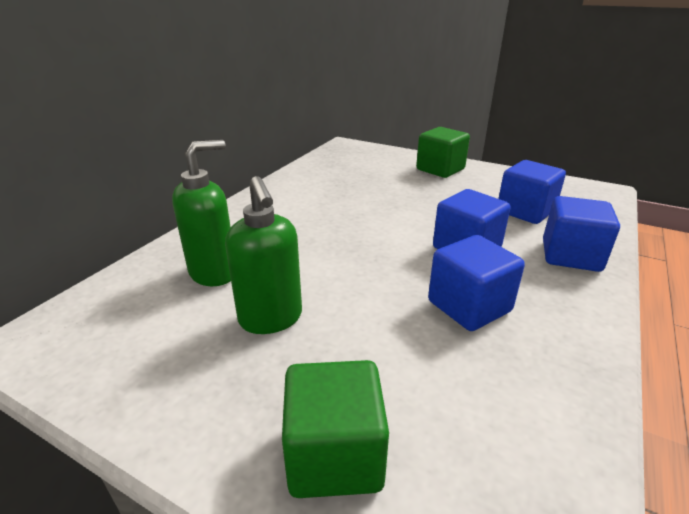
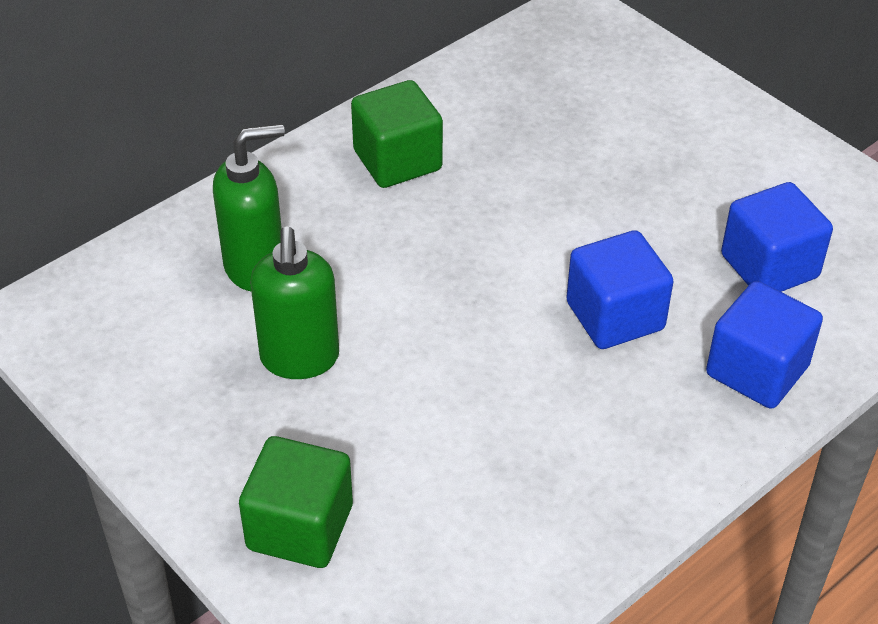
camera: 20 degrees right, 15 degrees up
green cube [416,127,470,178] -> green cube moved to [351,80,443,188]
blue cube [428,235,525,331] -> none

